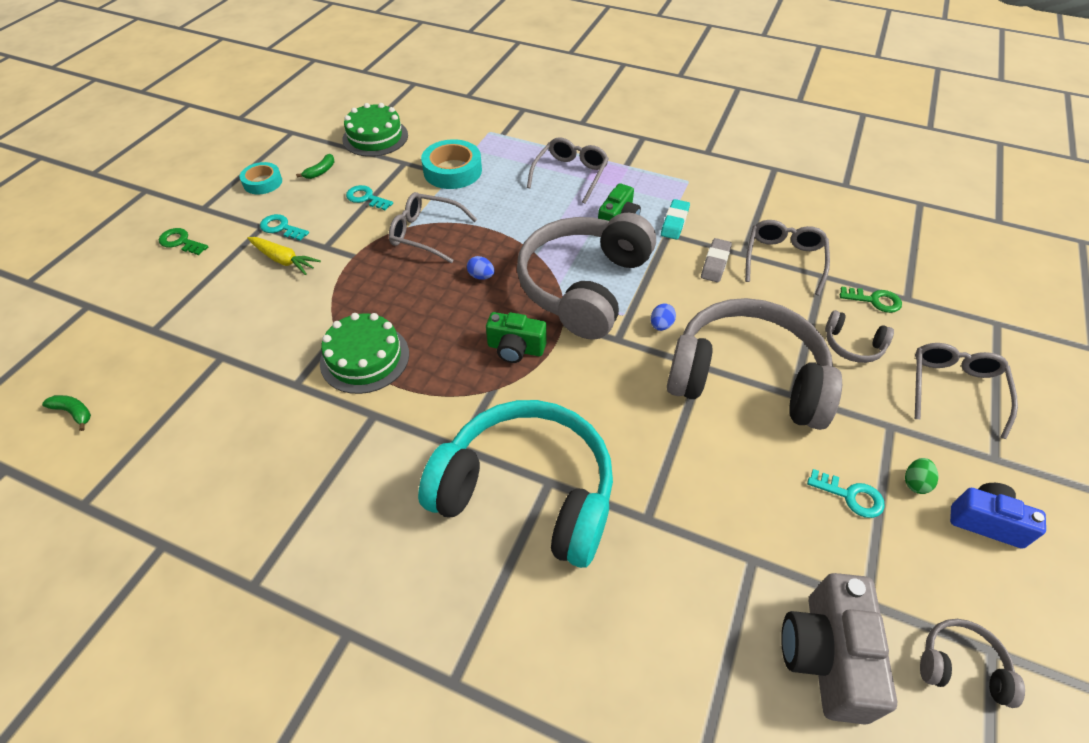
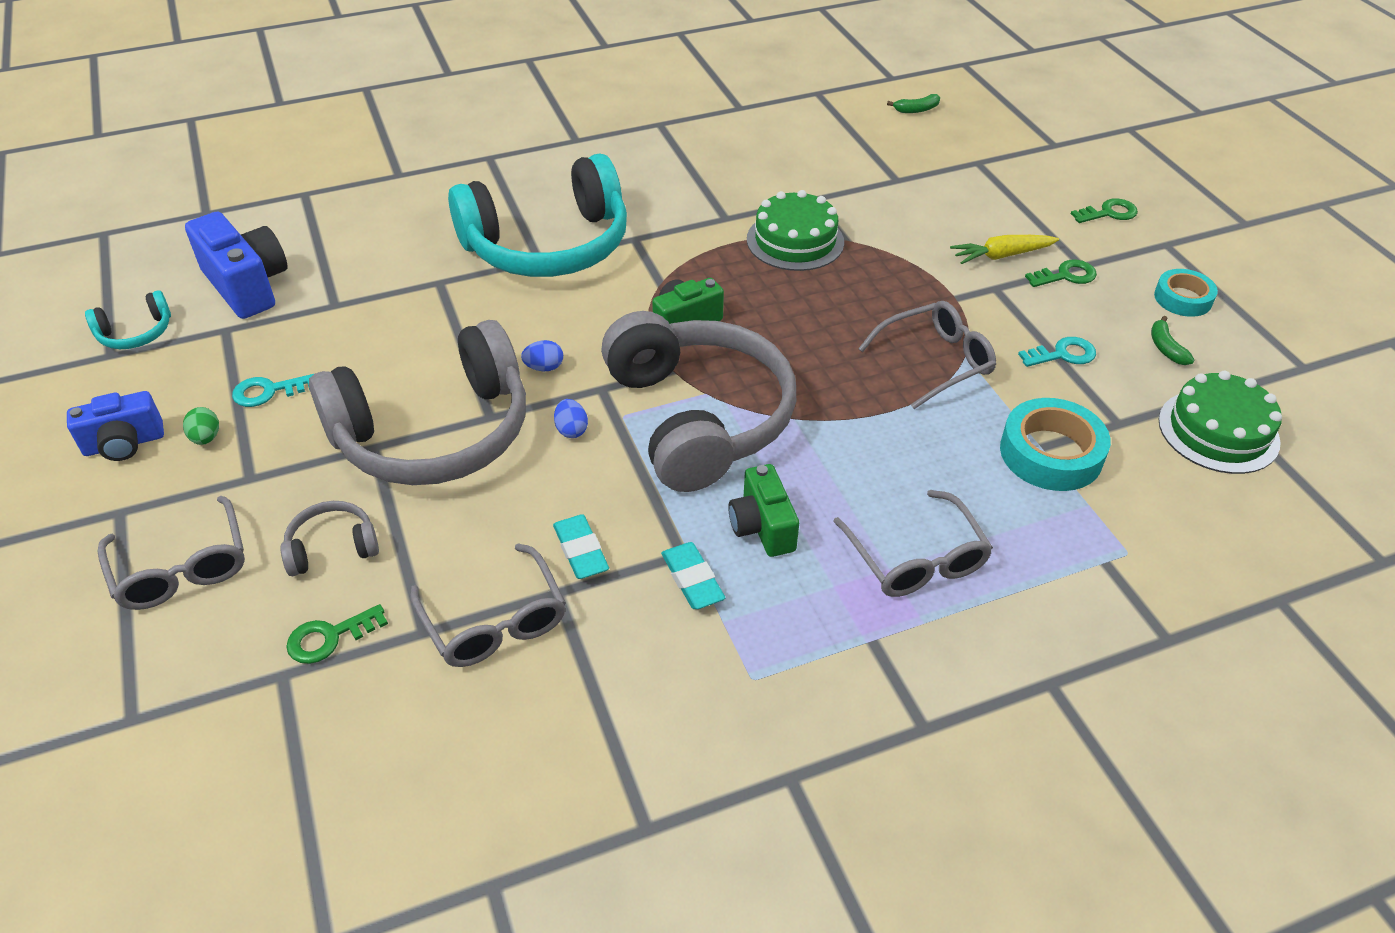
camera: 135 degrees right, 5 degrees down
turquoise key [260,214,309,241] -> green key [1025,260,1097,287]
blue egg [467,256,494,280] -> blue egg moved to [521,340,563,371]
grey eraser [701,238,732,283] -> turquoise eraser [553,514,609,579]
grey camera [781,573,897,725] -> blue camera [185,212,288,319]
grey headphones [920,619,1025,708] -> turquoise headphones [85,290,171,349]

